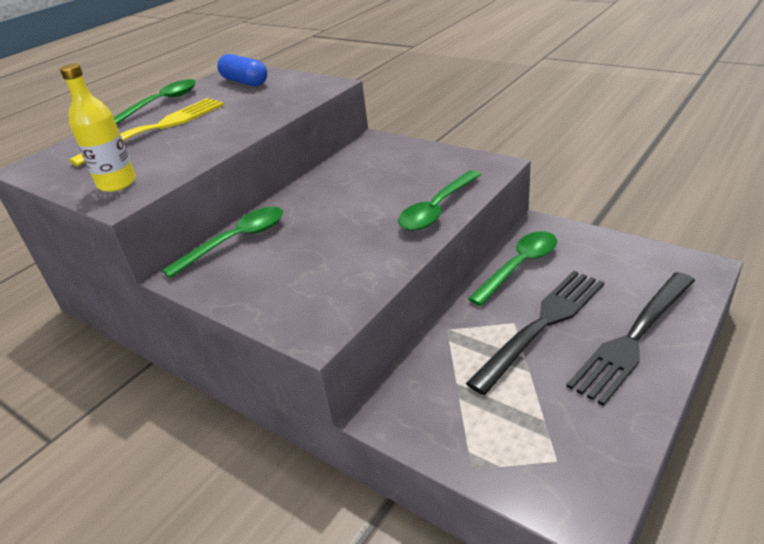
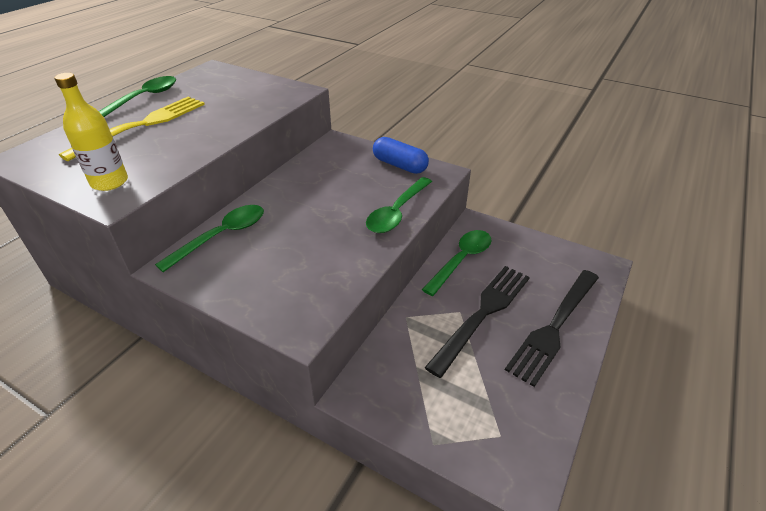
camera: 10 degrees left, 5 degrees up
blue capsule [217,54,267,86] -> blue capsule moved to [373,137,429,174]

